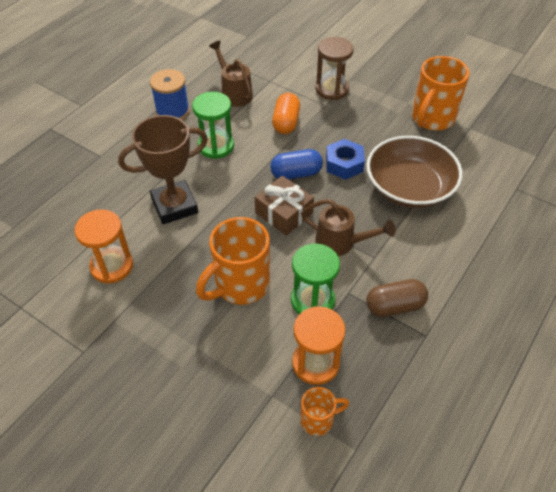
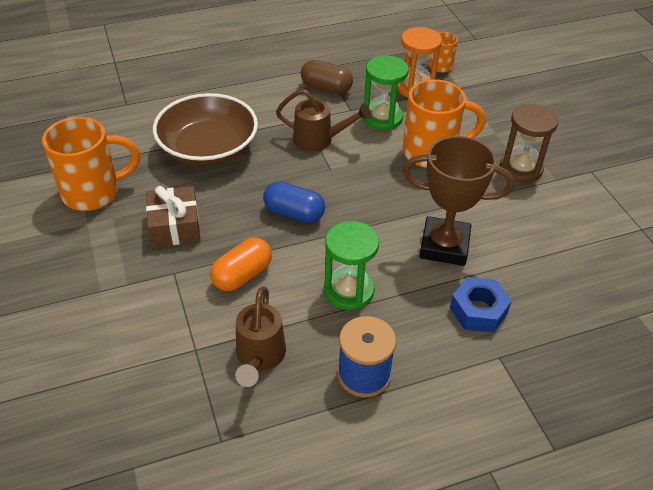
camera: 145 degrees left, 5 degrees down
orange hourglass [74,209,133,284] -> none
brown gift [255,176,314,236] -> brown gift moved to [146,186,201,247]
brown watering can [301,199,396,256] -> brown watering can turned 135 degrees clockwise [276,89,371,152]
brown hourglass [316,37,353,100] -> brown hourglass moved to [500,104,558,183]
blue nut [326,139,365,180] -> blue nut moved to [450,277,512,333]

